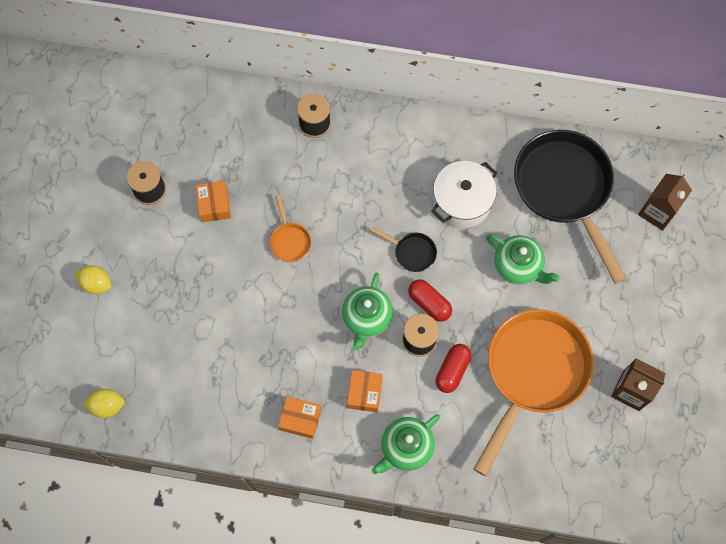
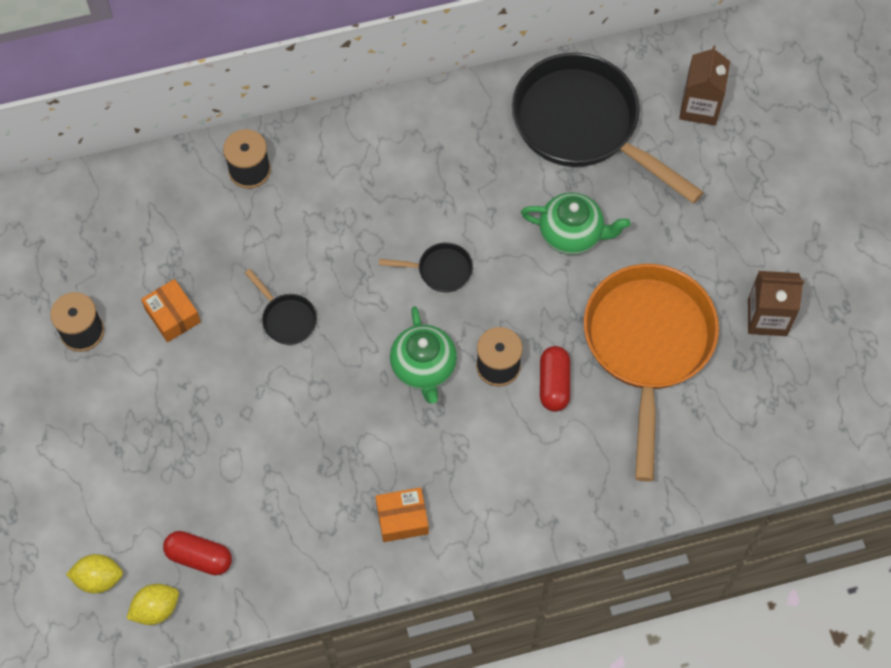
camera: 25 degrees left, 5 degrees down
yellow lemon [75,265,111,294] -> yellow lemon moved to [66,554,123,594]
orange pan [270,195,311,262] -> black pan [245,269,317,345]
orange box [347,370,383,412] -> none
green teapot [372,414,440,474] -> none
red capsule [408,279,452,322] -> red capsule moved to [163,531,232,575]
white pot [431,161,497,228] -> none

